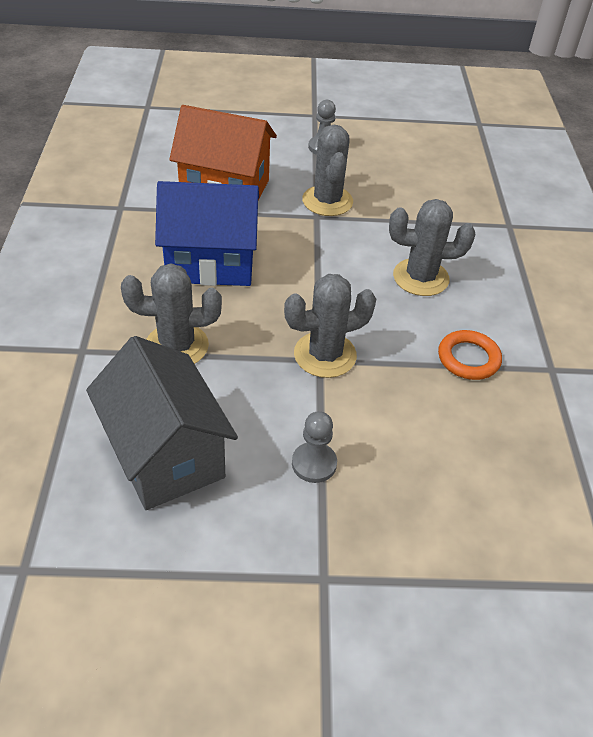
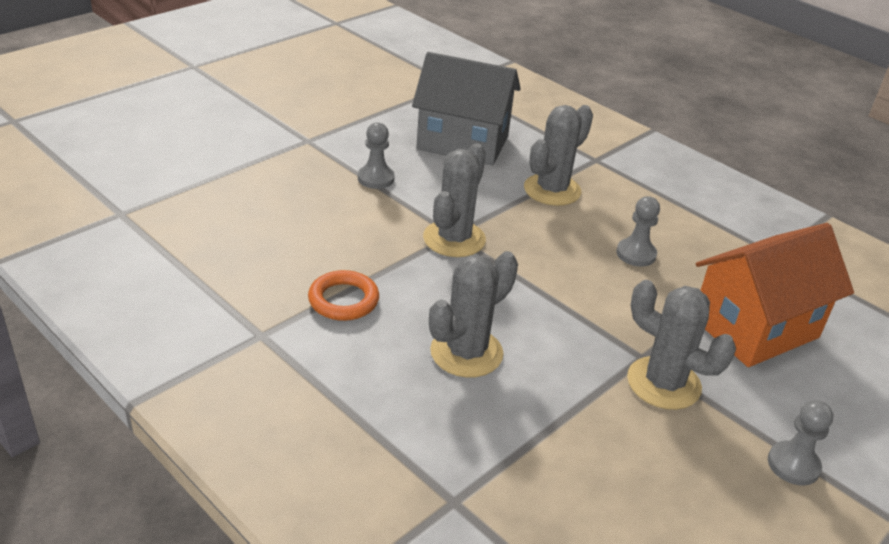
camera: 135 degrees right, 10 degrees down
blue house [155,181,259,286] -> grey pawn [616,196,660,267]

